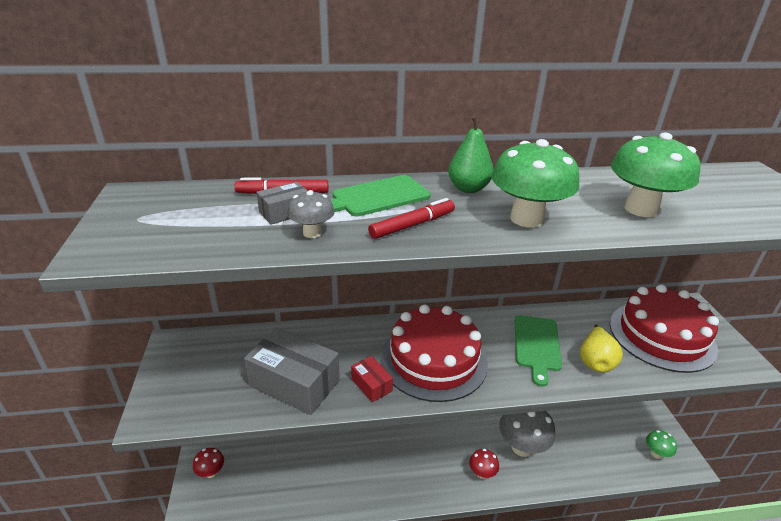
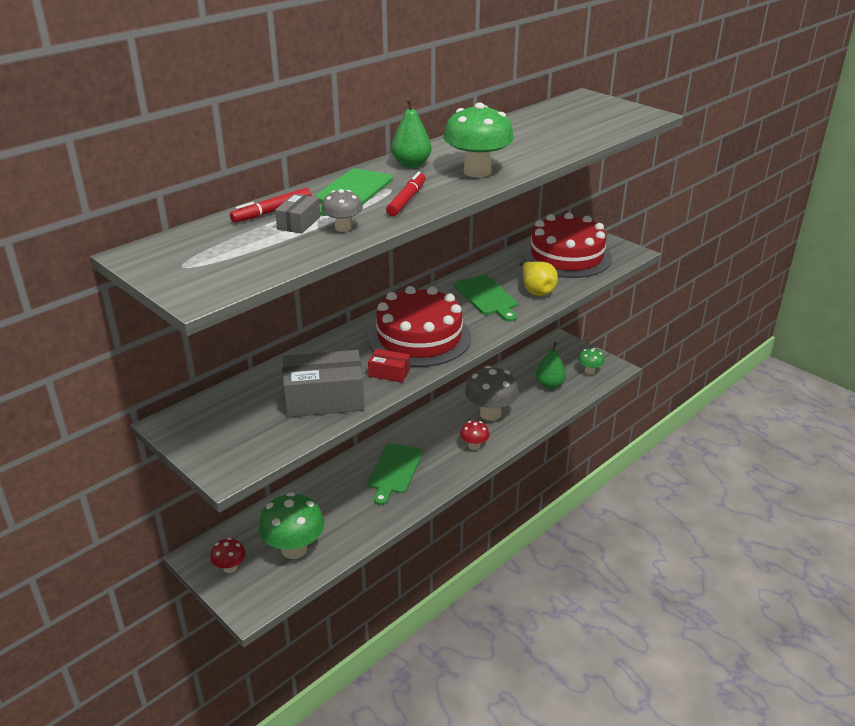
camera: 35 degrees left, 0 degrees up
green mushroom [611,132,700,217] -> green mushroom moved to [258,492,325,559]
none -> green cutting board [368,443,423,505]
none -> green pear [536,342,566,389]

